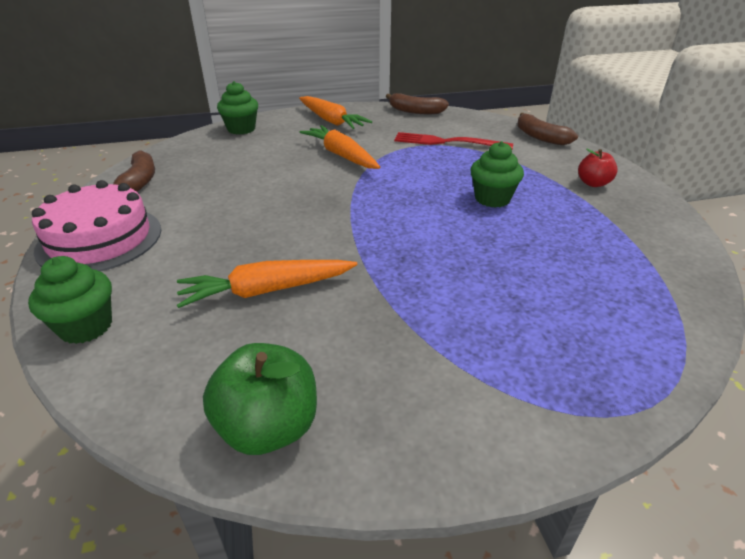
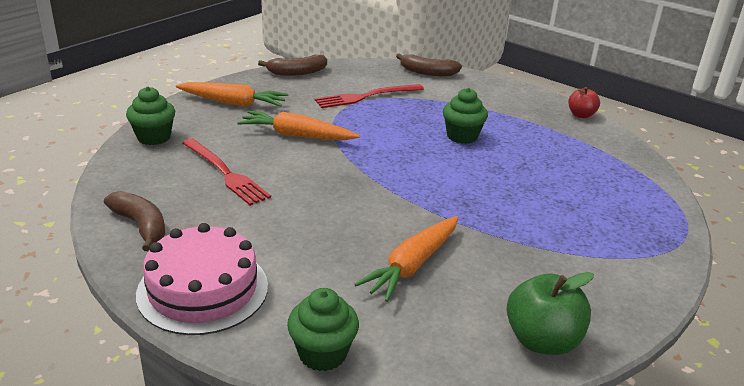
camera: 40 degrees left, 5 degrees down
red apple [578,148,618,187] -> red apple moved to [568,87,600,118]
none -> red fork [182,138,271,206]

